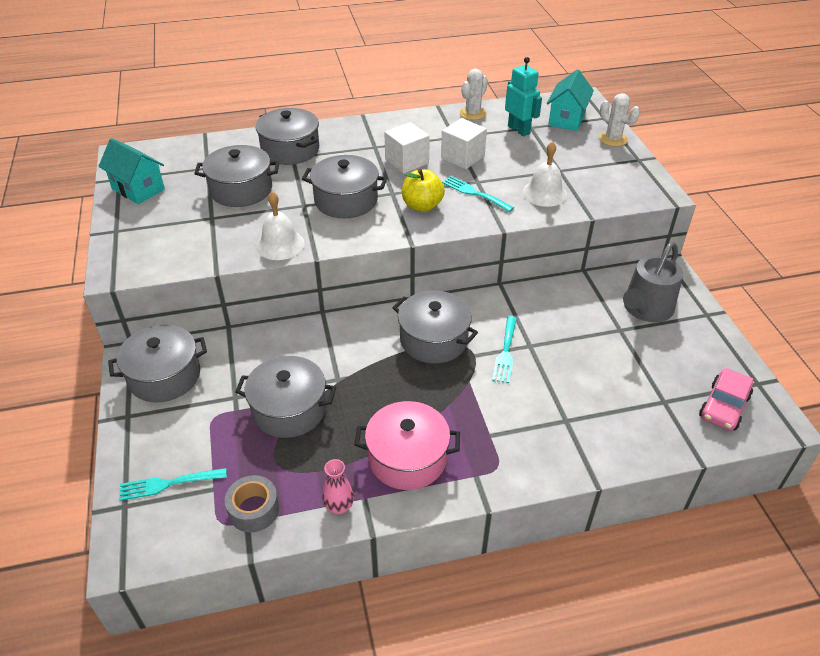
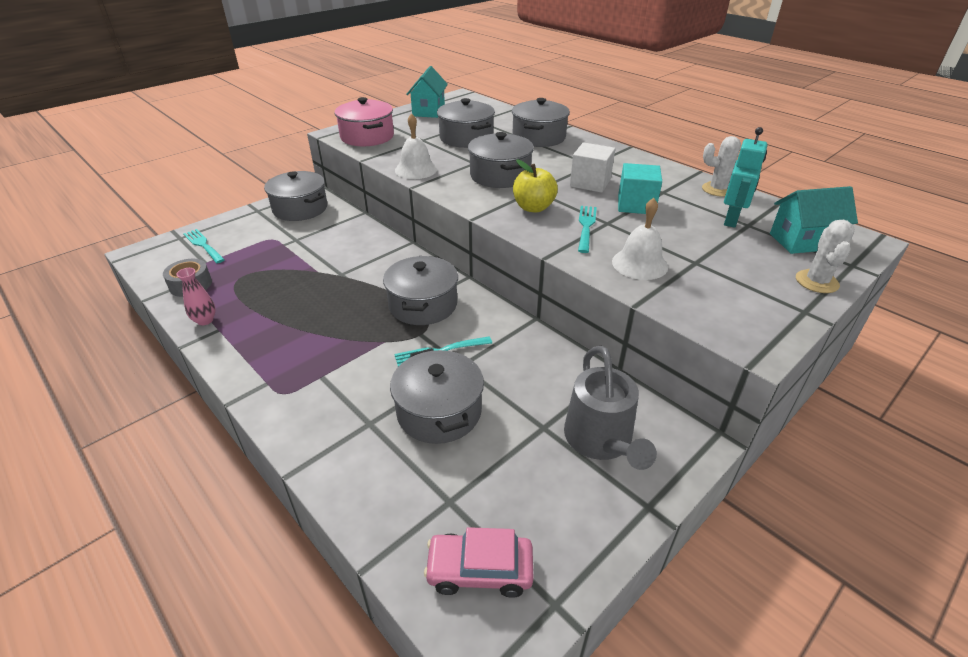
camera: 60 degrees right, 5 degrees down
grey pot [235,356,336,438] -> grey pot moved to [390,348,484,444]
pink pot [354,401,460,490] -> pink pot moved to [335,97,394,146]
white cube [441,118,487,169] -> turquoise cube [618,163,662,214]
grey watering can [623,241,683,322] -> grey watering can turned 105 degrees counterclockwise [564,346,657,470]

